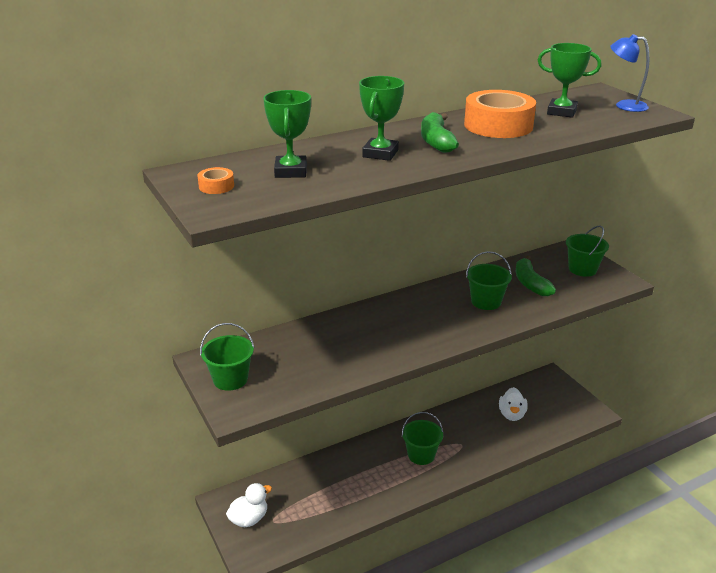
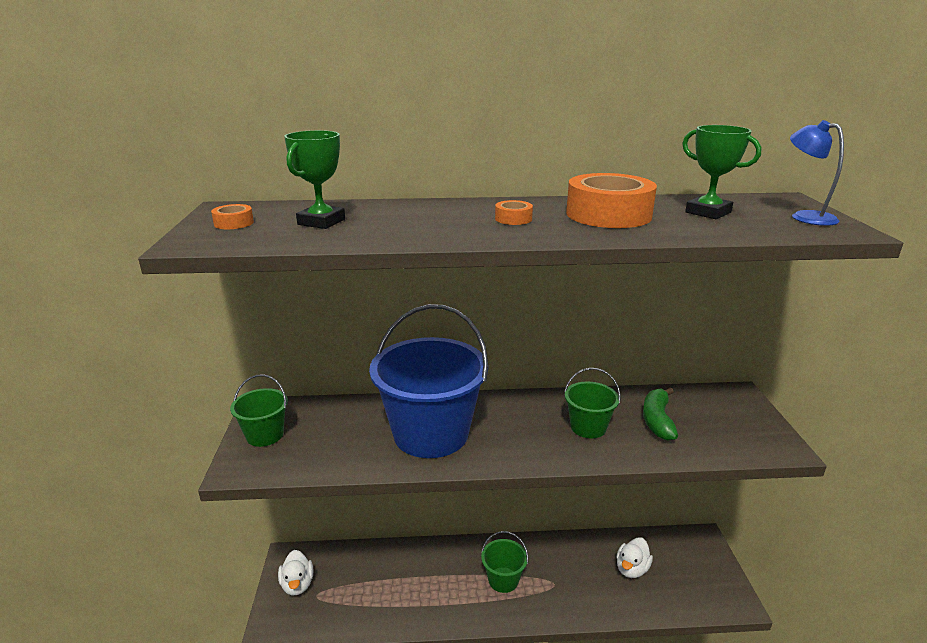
camera: 25 degrees right, 5 degrees down
white duck [226,483,272,527] -> white duck turned 90 degrees clockwise [278,550,313,595]
green trophy [359,76,404,161] -> none
green banana [421,112,459,153] -> orange tape [495,200,533,225]
green bucket [566,225,609,277] -> none
none -> blue bucket [369,304,488,458]

